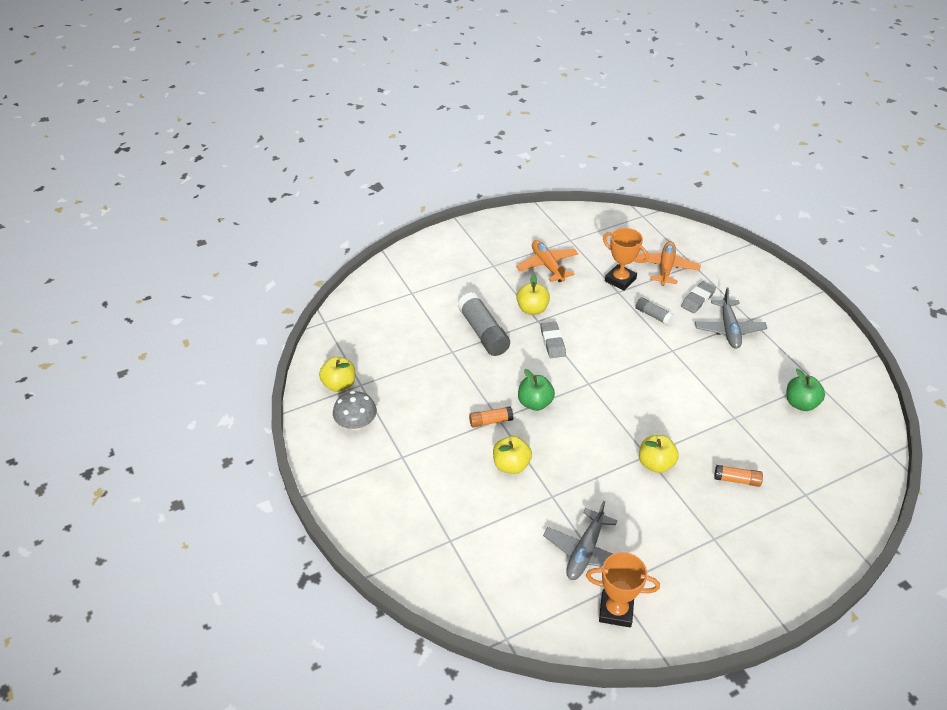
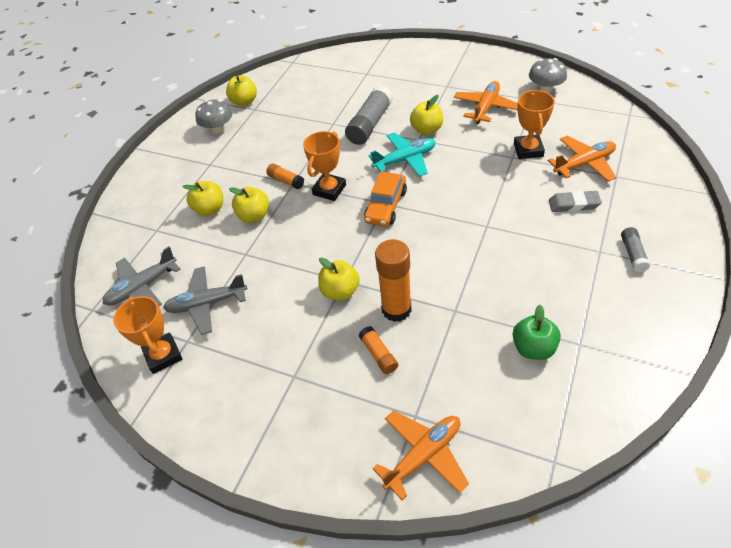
camera: 55 degrees right, 5 degrees up
green apple [518,369,555,411] -> orange trophy [303,131,346,201]
grey eraser [541,322,566,358] -> turquoise plane [369,133,436,177]
grey glue stick [635,297,674,325] -> grey glue stick moved to [621,227,650,272]
grey plane [695,288,767,349] -> grey plane moved to [103,247,180,306]
none -> yellow apple [182,181,223,216]
none -> orange car [364,172,407,227]
none -> orange plane [372,411,469,500]
none -> orange glue stick [375,239,412,322]
none -> grey mushroom [529,58,567,93]

